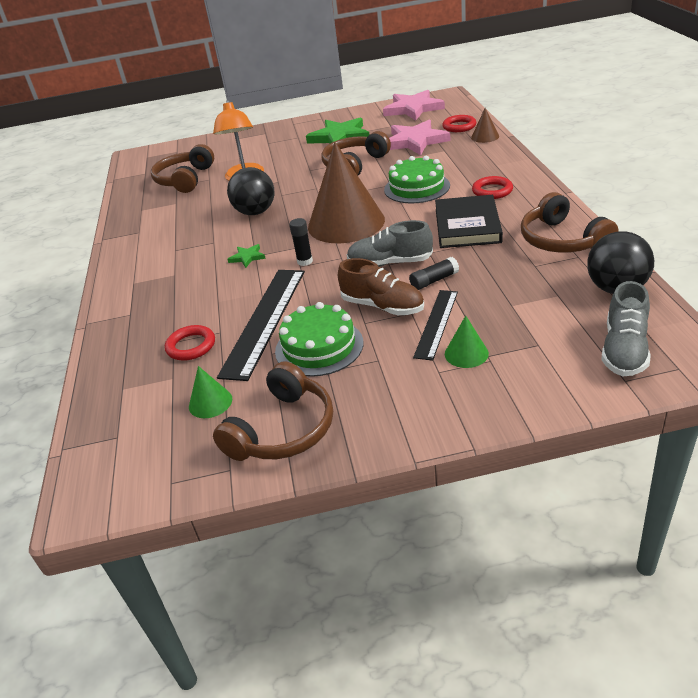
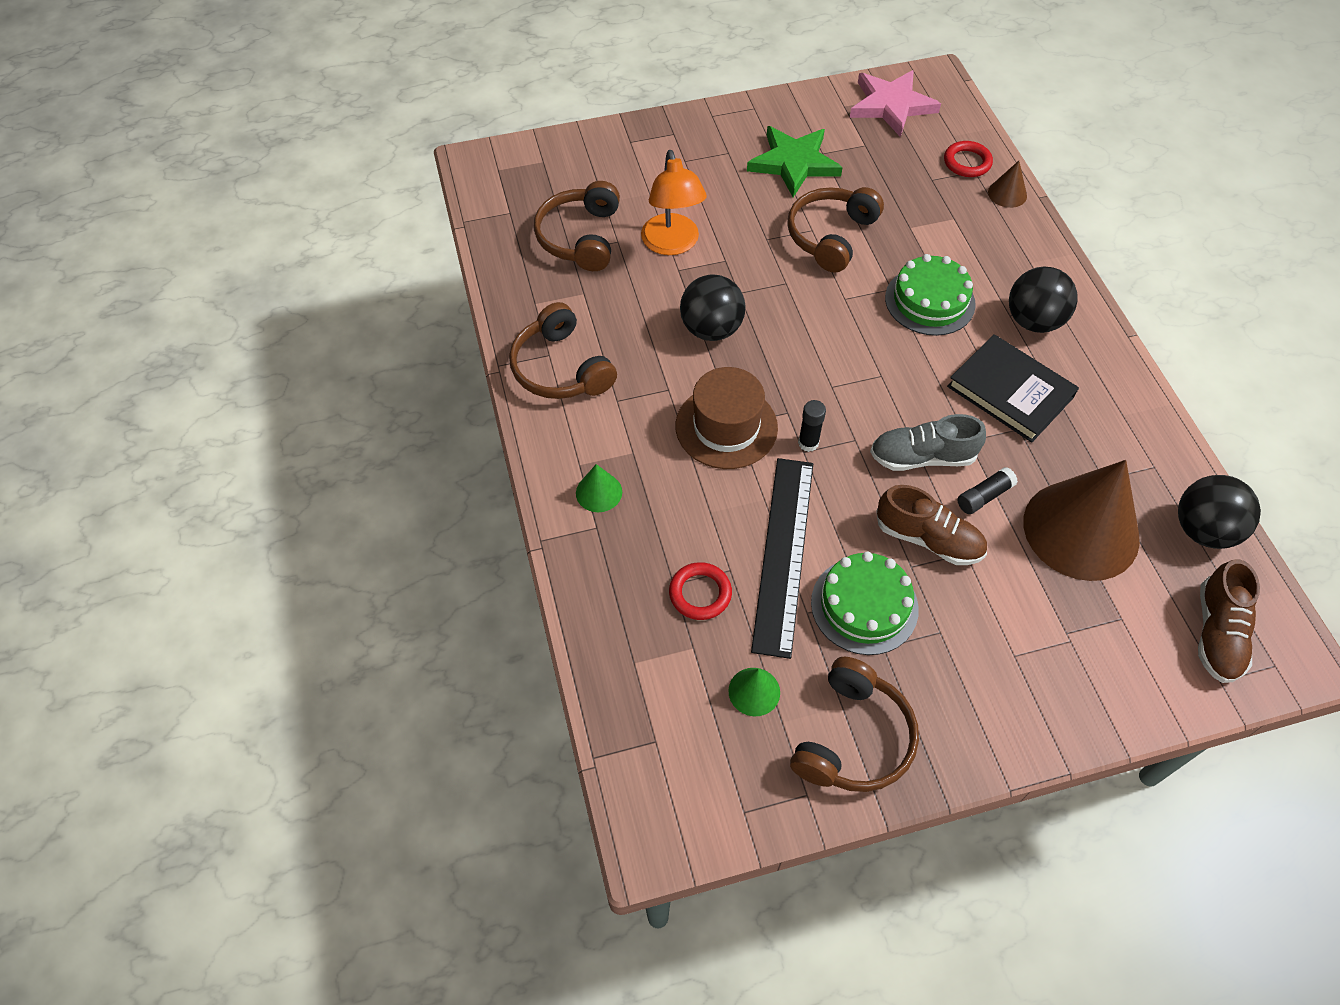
camera: 10 degrees left, 20 degrees up
green star [228,244,266,268] -> brown hat [676,367,778,469]
brown cone [308,142,385,243] -> brown cone moved to [1023,460,1140,581]
pink star [389,120,451,156] -> none
black ruler [413,290,458,361] -> none
black book [435,195,503,248] -> black book turned 45 degrees counterclockwise [947,334,1079,442]
green cone [445,316,489,368] -> green cone moved to [576,464,622,512]
red ring [472,176,513,199] -> black ball [1009,267,1078,333]
brown headphones [521,192,618,253] -> brown headphones moved to [509,302,617,399]
grey shoe [601,281,651,376] -> brown shoe [1198,559,1260,683]

